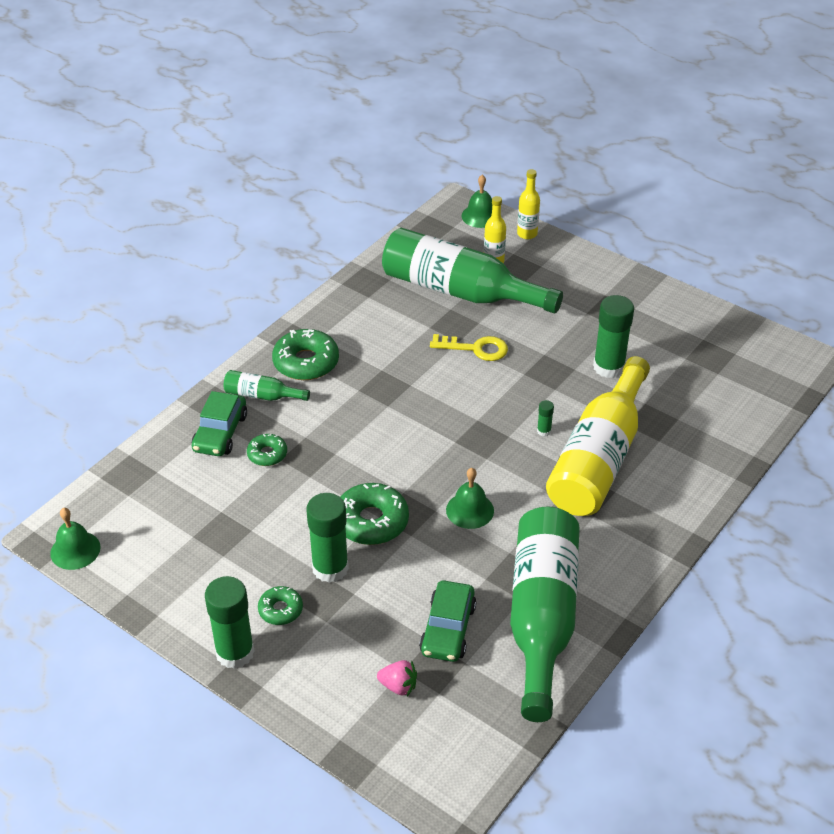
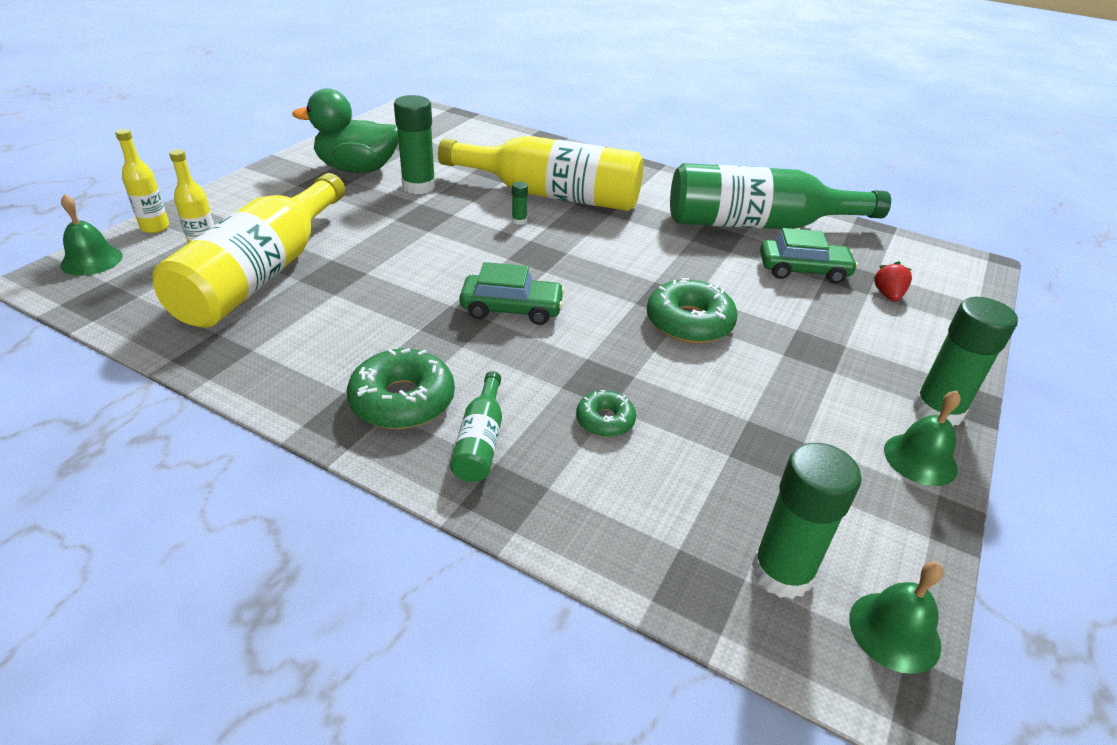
camera: 100 degrees left, 5 degrees down
green car [192,391,247,456] -> green car moved to [459,262,565,325]
green donut [258,586,303,625] -> none
green glue stick [306,493,349,583] -> green glue stick moved to [752,443,862,599]
pink strawberry [377,660,417,696] -> red strawberry [873,261,912,301]
green bottle [382,228,563,314] -> yellow bottle [152,173,345,328]
yellow key [430,334,508,361] -> none
green bell [446,468,494,529] -> green bell moved to [884,391,961,486]
none -> green duck [292,88,399,173]

